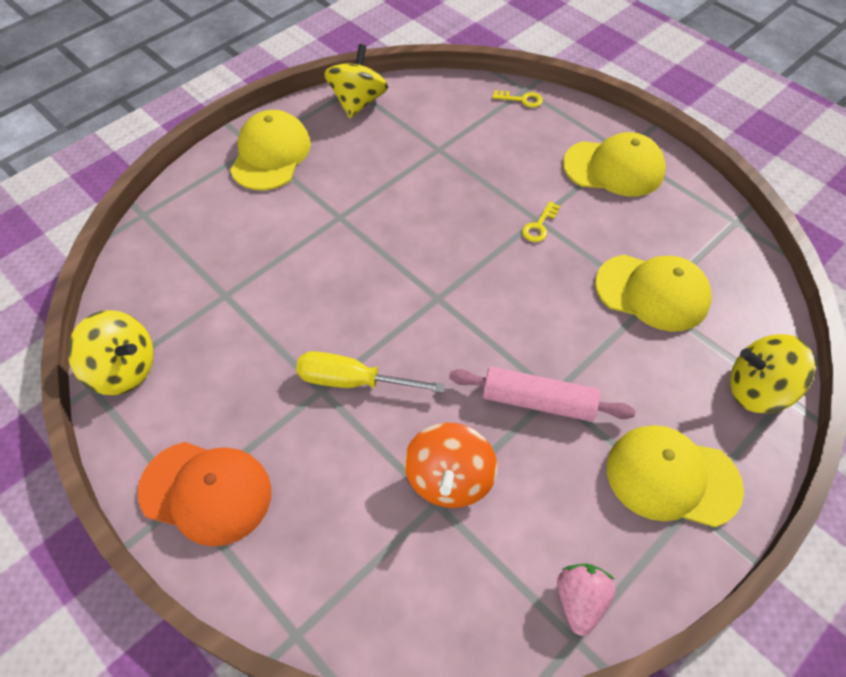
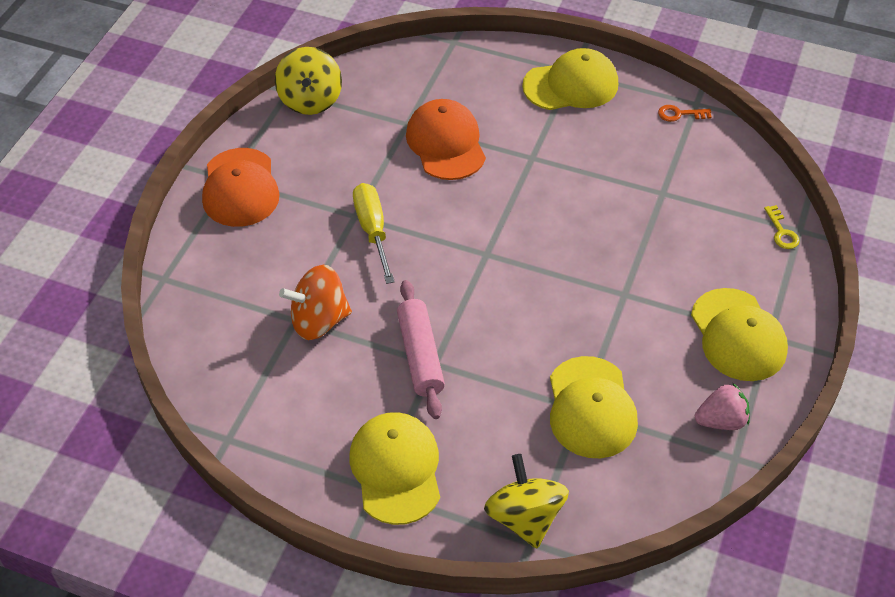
camera: 65 degrees right, 5 degrees down
yellow spinning top [324,44,388,118] -> orange key [658,105,712,122]
yellow key [522,201,560,242] -> none
pink strawberry [557,564,616,636] -> pink strawberry moved to [695,383,750,430]
none -> orange cap [406,99,486,180]

